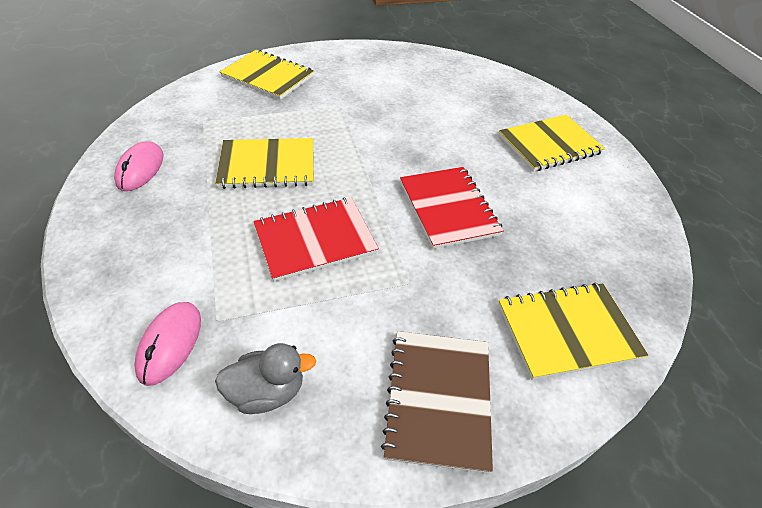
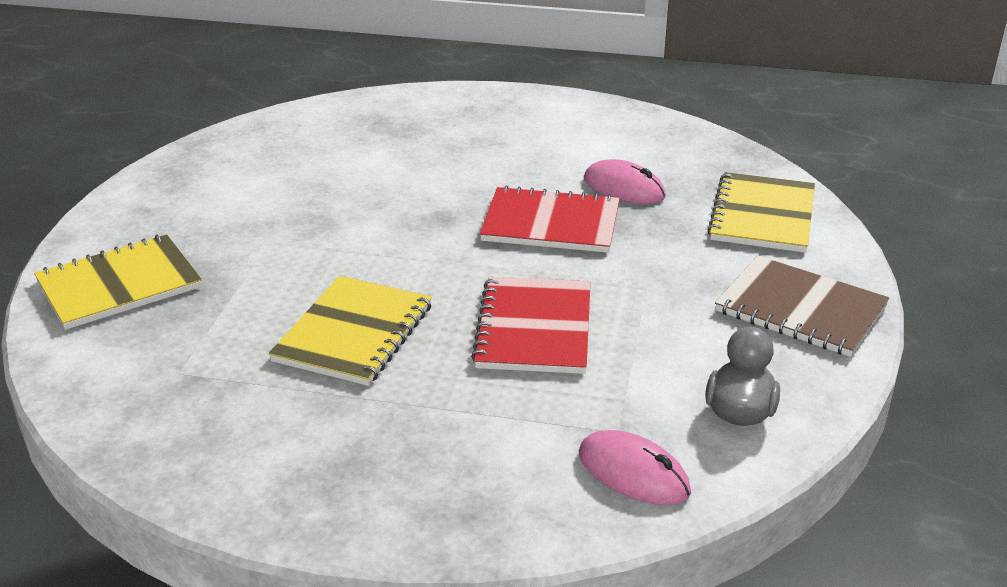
camera: 60 degrees left, 15 degrees down
pink mouse [114,142,163,191] -> pink mouse moved to [584,159,666,204]
yellow notebook [499,115,605,172] -> none

